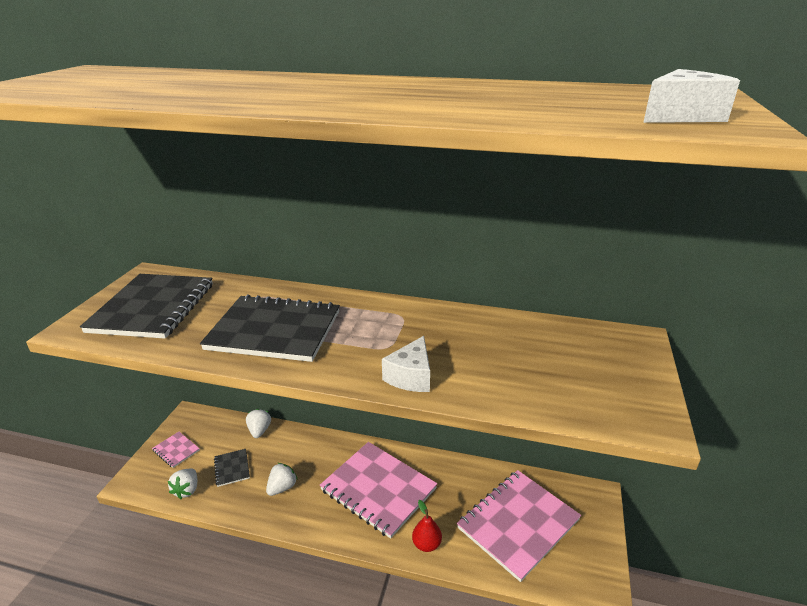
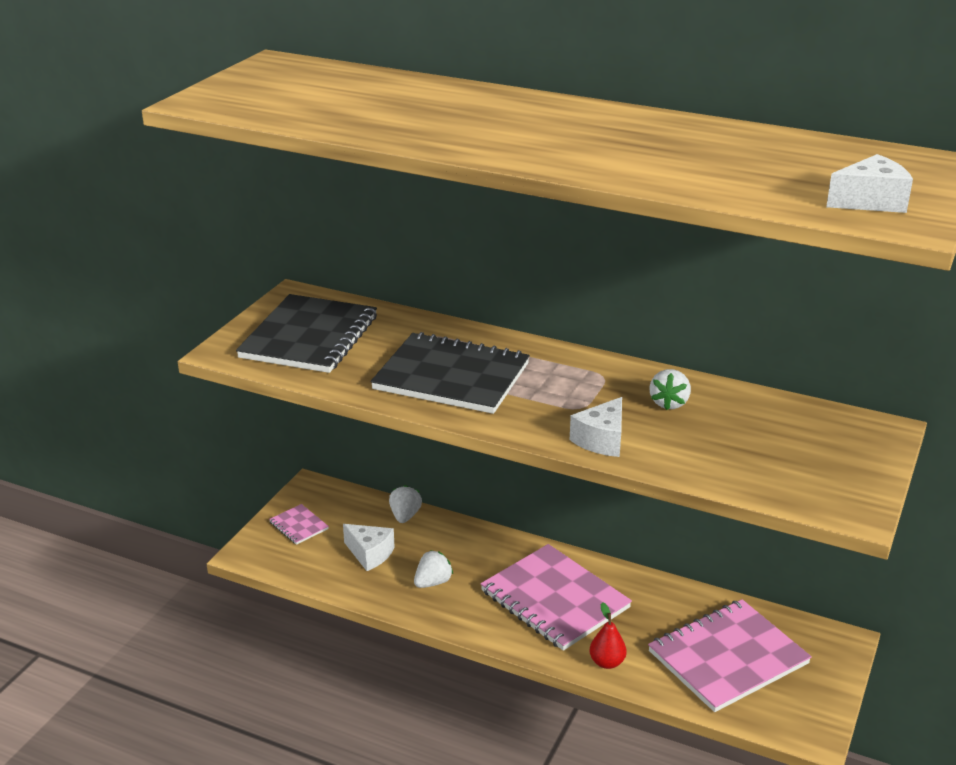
camera: 10 degrees right, 0 degrees up
white strawberry [168,468,197,499] -> white strawberry moved to [649,369,691,410]
black notebook [214,449,250,487] -> white cheese [343,524,394,571]

